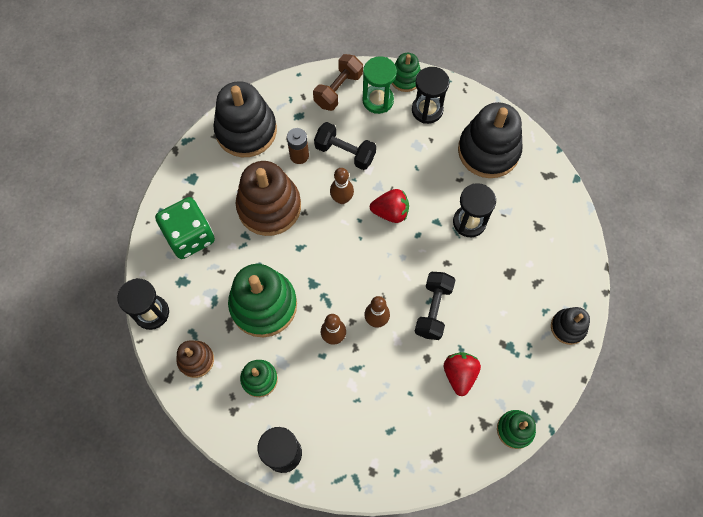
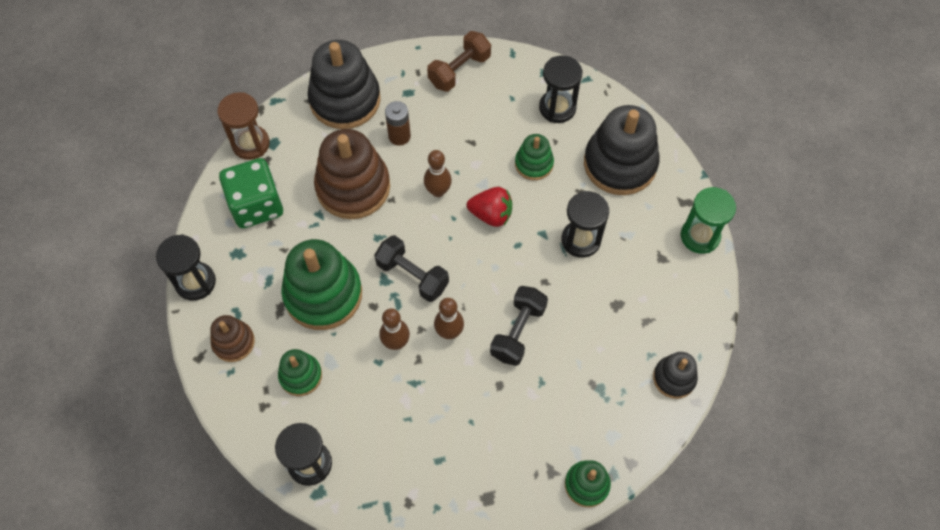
camera: 10 degrees right, 5 degrees down
black dumbbell [314,122,376,170] -> black dumbbell moved to [374,235,449,302]
green hourglass [362,56,397,114] -> green hourglass moved to [680,187,736,254]
green stacking toy [392,53,421,92] -> green stacking toy moved to [515,134,554,180]
red strawberry [444,352,481,396] -> none
none -> brown hourglass [217,92,270,160]

